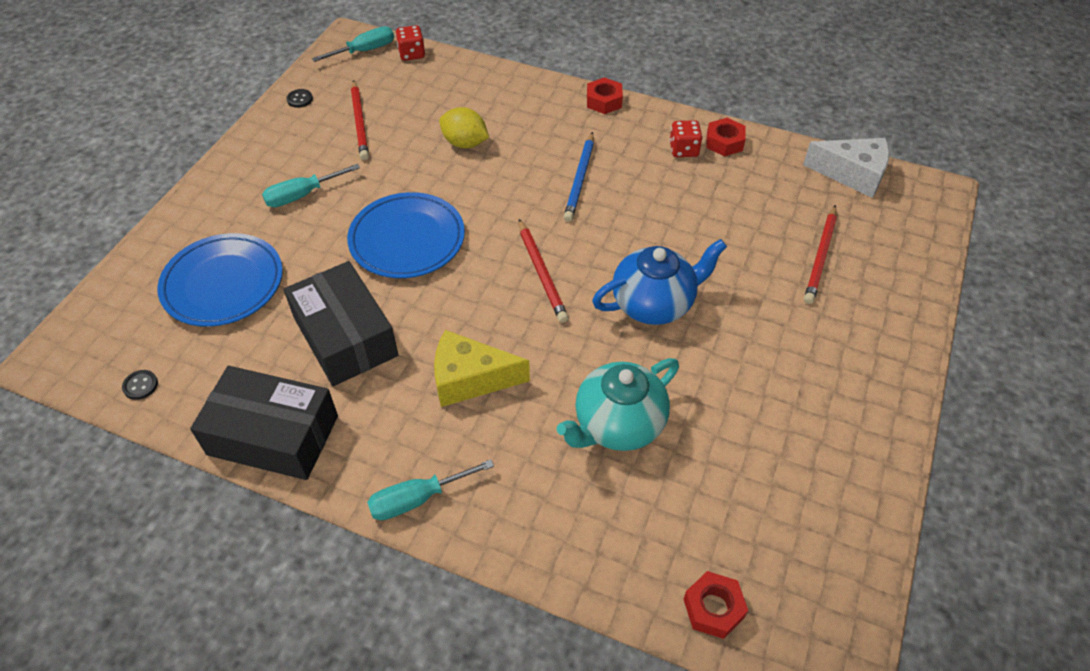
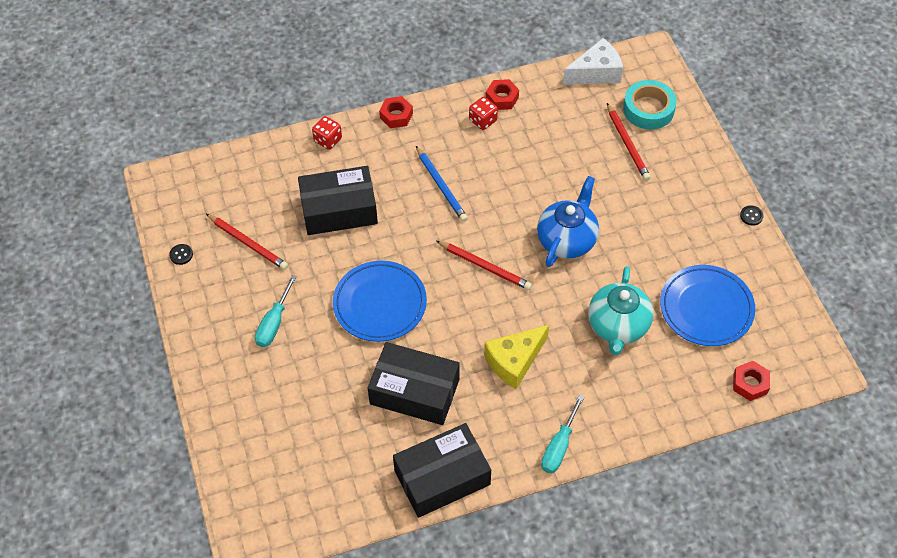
camera: 40 degrees left, 5 degrees up
black button [122,370,158,400] -> black button moved to [740,205,763,226]
blue plate [157,233,283,327] -> blue plate moved to [660,265,755,346]
turquoise screwdriver [312,26,394,62] -> none
red dice [396,25,425,61] -> red dice moved to [312,116,342,150]
yellow lemon [439,107,489,148] -> black box [298,166,378,235]
none -> turquoise tape [623,80,677,130]

